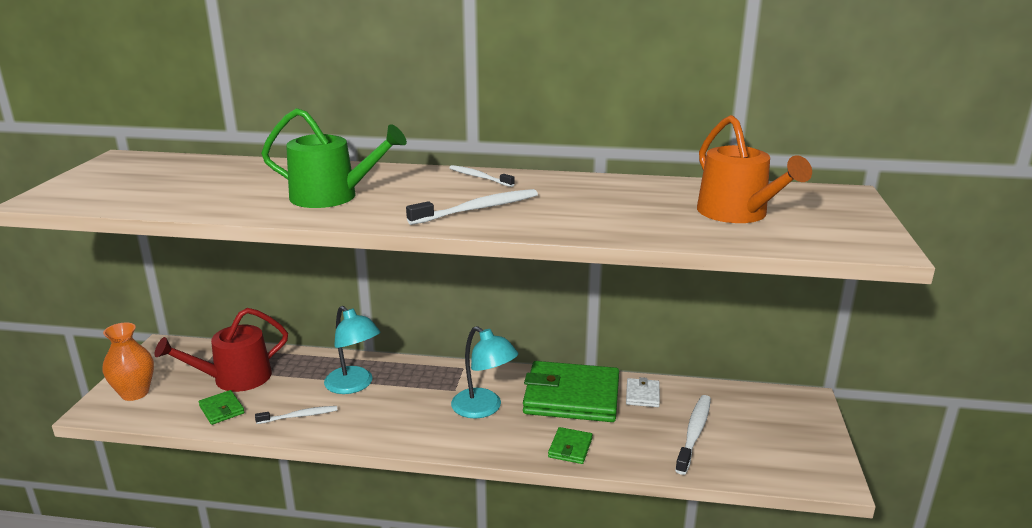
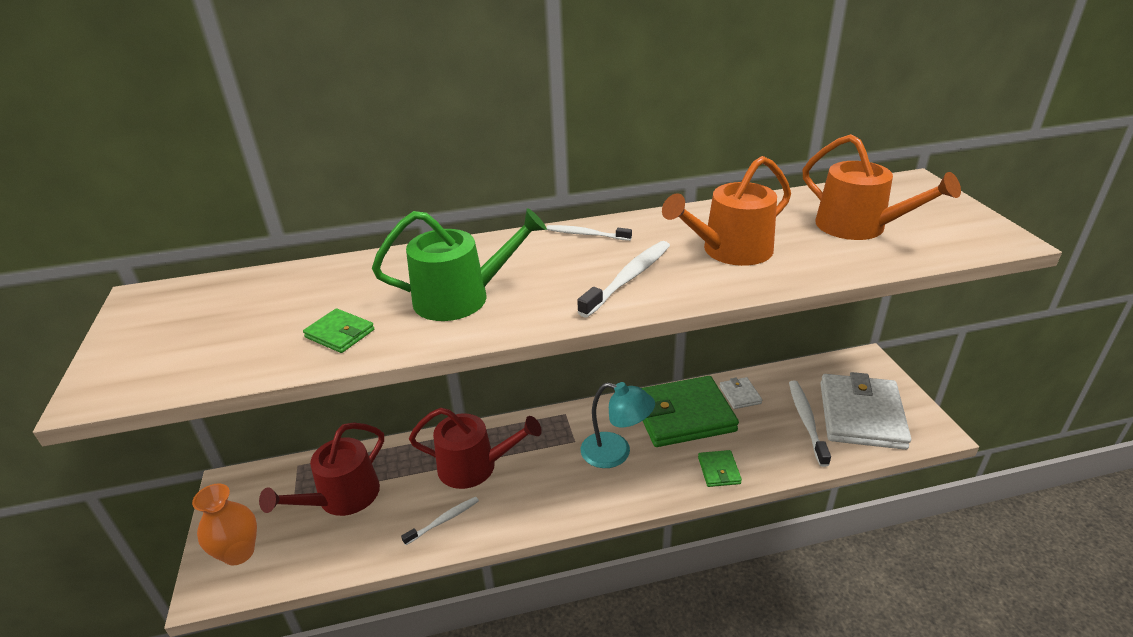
camera: 20 degrees left, 10 degrees up
green wallet [198,390,245,425] -> green wallet moved to [303,308,374,353]
turquoise lamp [324,306,380,394] -> red watering can [409,408,542,489]
none -> orange watering can [662,156,791,266]
none -> white wallet [820,372,911,450]

